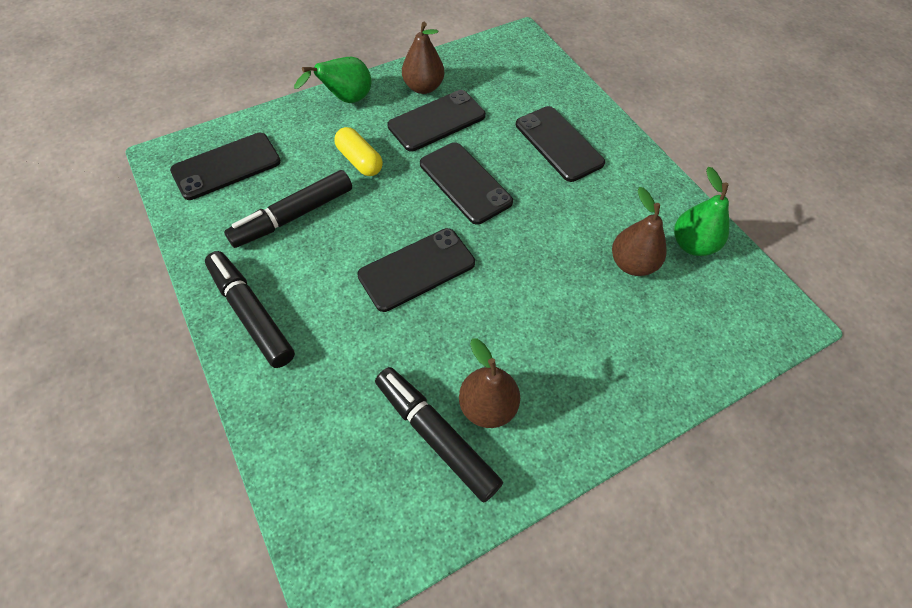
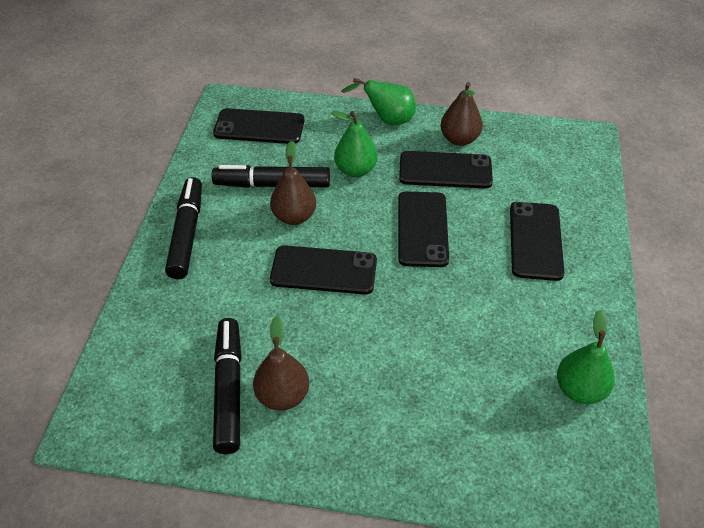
camera: 40 degrees right, 10 degrees down
yellow capsule [334,127,383,176] -> green pear [331,111,378,177]
brown pear [612,187,667,276] -> brown pear moved to [270,141,316,225]

